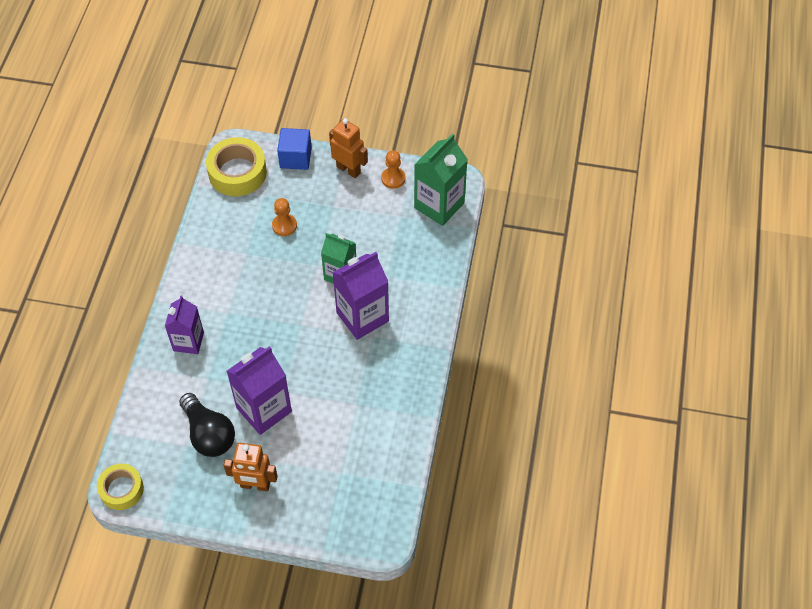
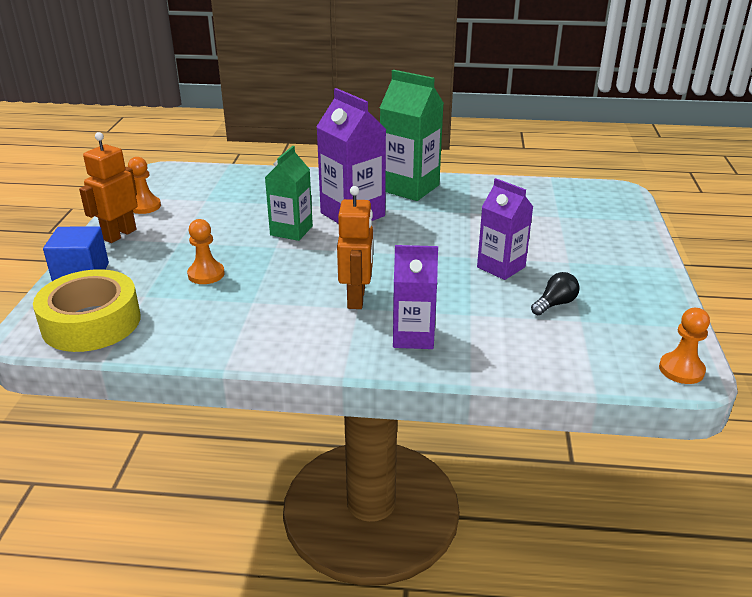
camera: 95 degrees left, 25 degrees down
yellow tape [97,464,144,510] -> orange pawn [659,308,710,384]
black light bulb [179,393,235,457] -> black light bulb [531,272,579,315], size x0.52
orange robot [224,443,278,491] -> orange robot moved to [337,186,374,309]
purple carton [227,346,292,435] -> purple carton [477,178,533,280], size x0.66
green carton [414,133,468,226] -> green carton moved to [380,70,444,201]

